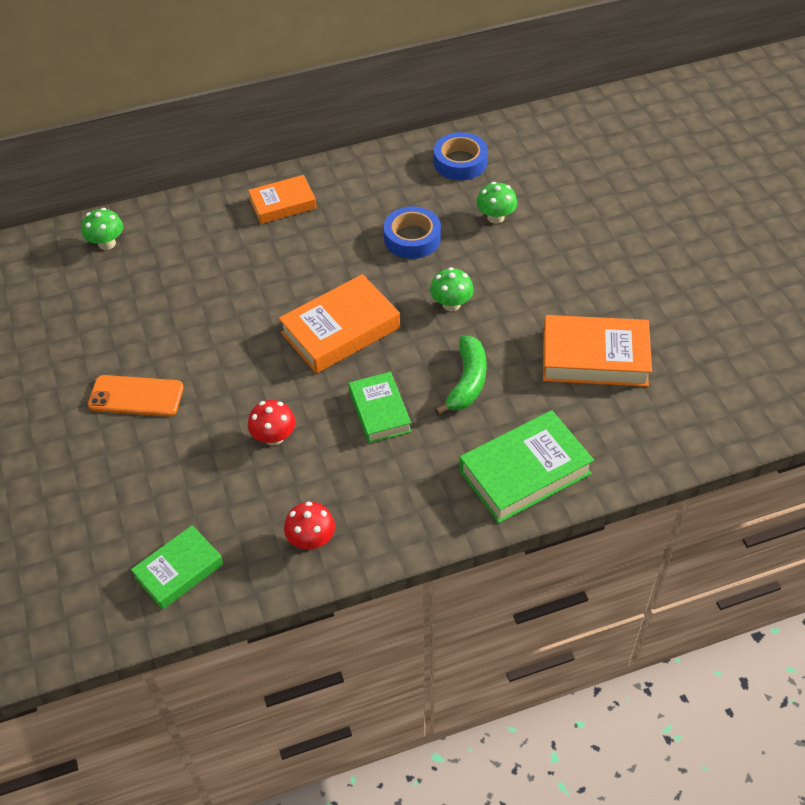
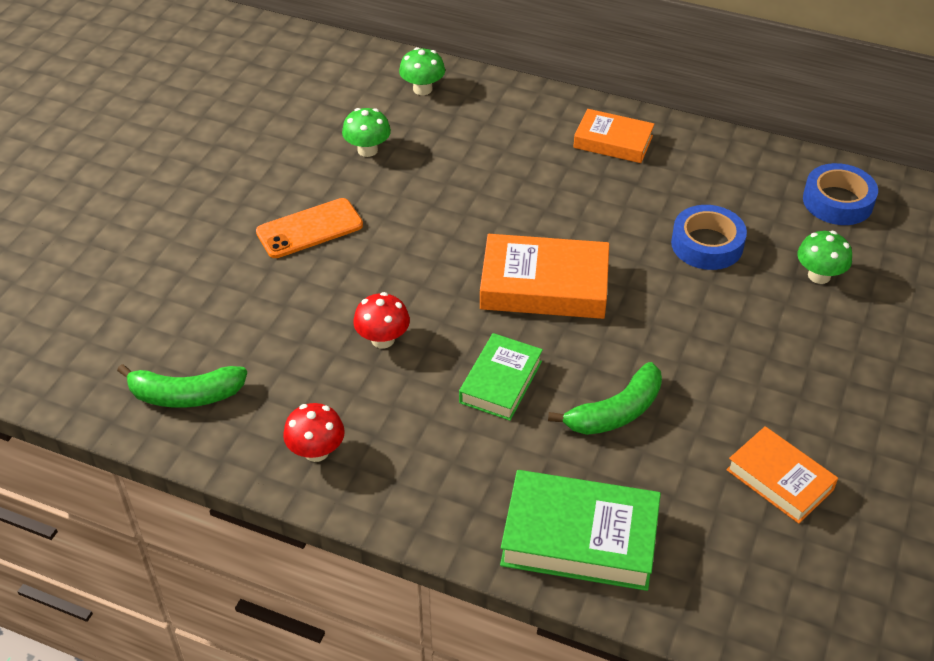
camera: 40 degrees right, 5 degrees down
orange phone [88,375,184,417] -> orange phone turned 75 degrees counterclockwise [256,198,363,258]
green book [131,525,223,610] -> green banana [117,364,247,408]
green mushroom [430,267,474,311] -> green mushroom moved to [342,108,391,157]
orange book [543,315,652,387] -> orange book [726,426,838,524], size x0.64

